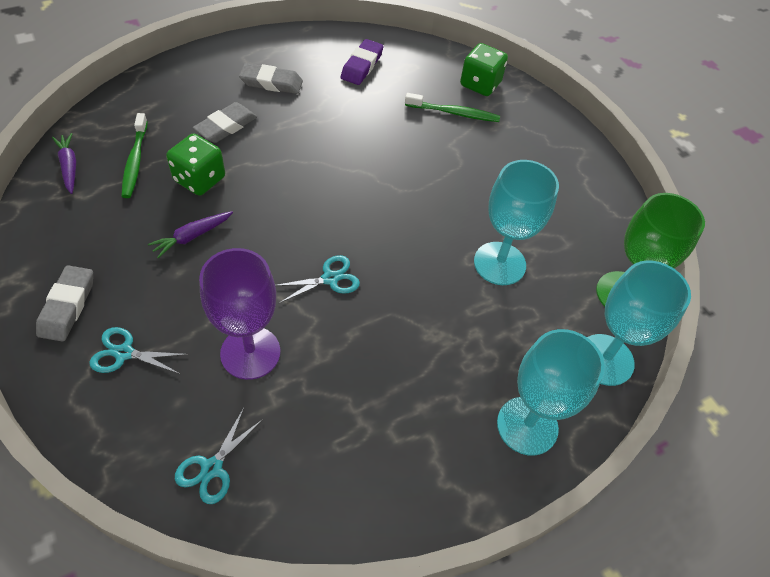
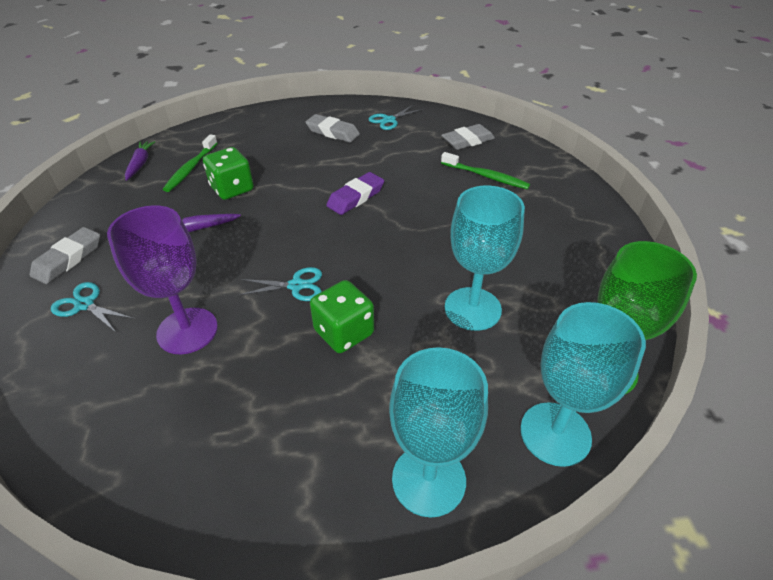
camera: 25 degrees right, 10 degrees down
turquoise scissors [175,408,263,504] -> turquoise scissors moved to [368,105,423,130]
grey eraser [193,102,257,143] -> grey eraser moved to [441,124,495,150]
purple eraser [341,39,383,85] -> purple eraser moved to [326,172,384,215]
green dice [460,43,508,96] -> green dice moved to [310,280,374,353]

